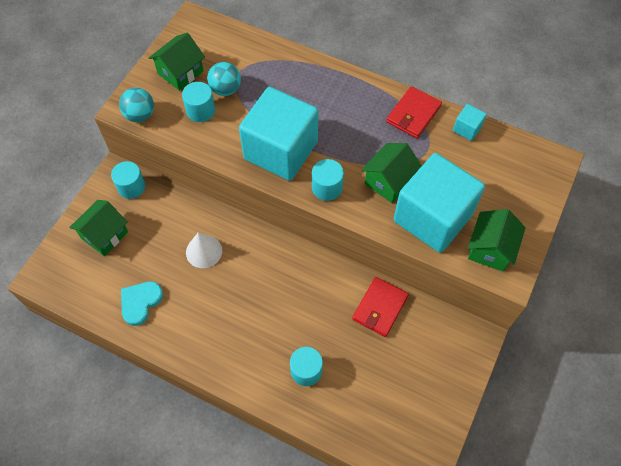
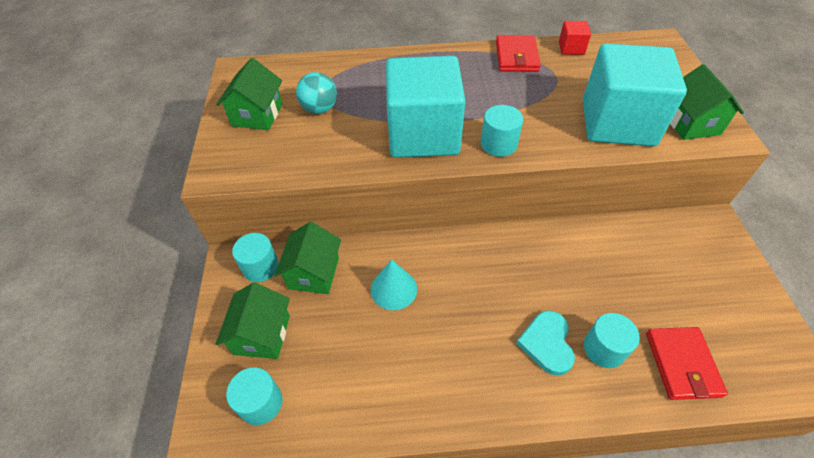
camera: 30 degrees left, 10 degrees down
turquoise ball [119,88,154,122] -> none
turquoise heart [121,281,163,326] -> turquoise heart moved to [516,310,575,376]
turquoise cylinder [182,82,215,122] -> turquoise cylinder moved to [226,367,283,425]
white cone [186,233,222,268] -> turquoise cone [371,259,417,310]
red wallet [352,277,409,337] -> red wallet moved to [646,327,728,400]
green house [361,143,422,203] -> green house moved to [275,222,341,294]
turquoise cube [453,104,487,141] -> red cube [559,21,591,55]

